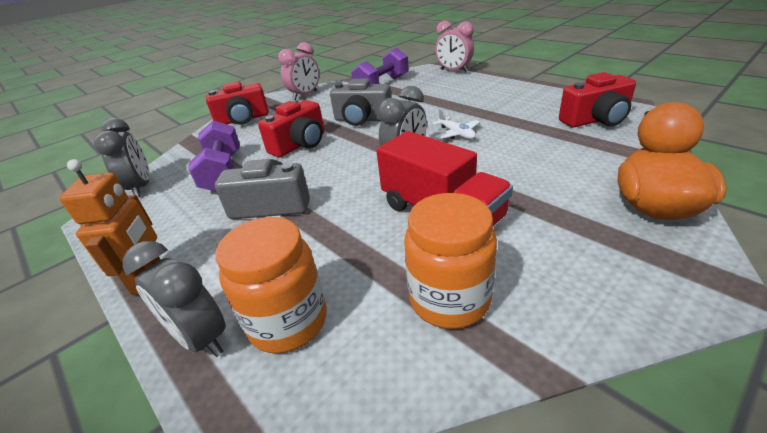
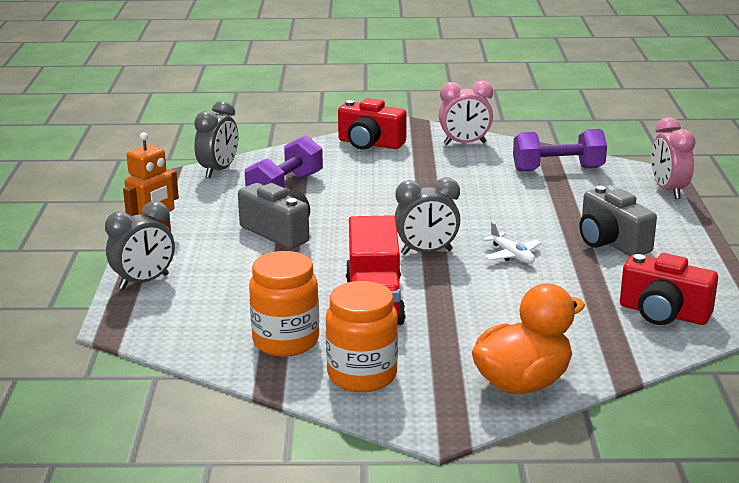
camera: 40 degrees right, 10 degrees down
grey clock [123,241,226,357] -> grey clock turned 120 degrees counterclockwise [105,201,175,290]
orange jar [216,217,327,354] -> orange jar moved to [326,281,398,392]
red camera [258,100,325,157] -> none
grey camera [330,78,391,126] -> grey camera moved to [580,186,657,256]
white plane [433,109,480,139] -> white plane turned 45 degrees counterclockwise [482,222,542,263]

